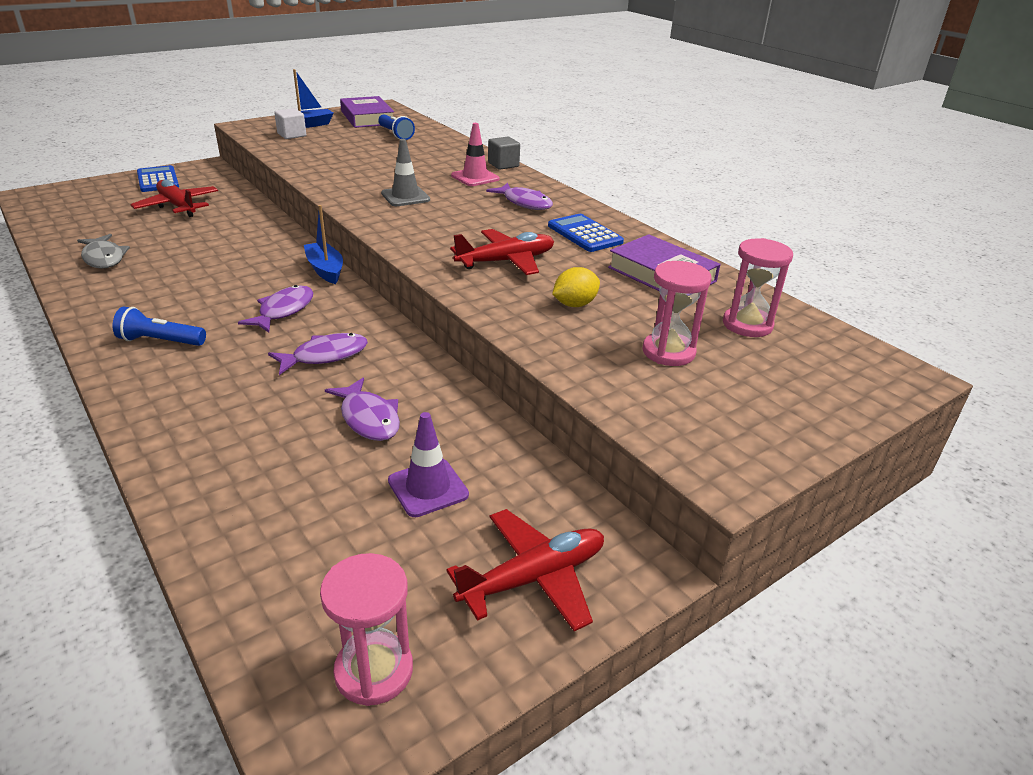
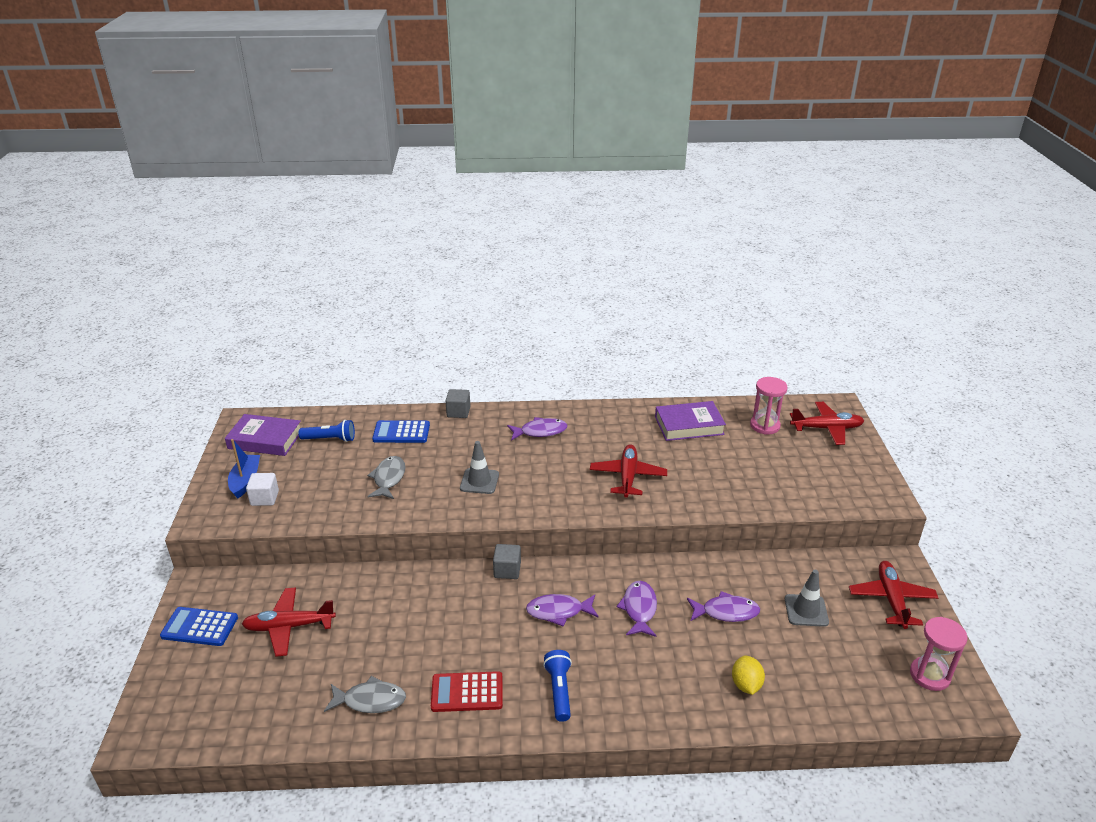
camera: 55 degrees left, 0 degrees up
blue flashlight [113,307,206,346] -> blue flashlight turned 135 degrees clockwise [543,650,572,722]
purple fish [238,285,313,332] -> purple fish turned 60 degrees counterclockwise [526,594,599,627]
blue boat [304,205,343,284] -> grey cube [493,544,521,579]
purple traffic cone [388,412,469,517] -> grey traffic cone [785,570,829,627]
pink traffic cone [451,123,500,186] -> none
blue calculator [548,214,624,252] -> blue calculator moved to [372,420,430,443]
yellow lemon [552,267,600,307] -> yellow lemon moved to [732,656,765,695]
pink hourglass [643,261,712,366] -> none
none -> grey fish [367,456,405,499]
none -> red calculator [431,671,503,712]
none -> red plane [790,402,864,445]

